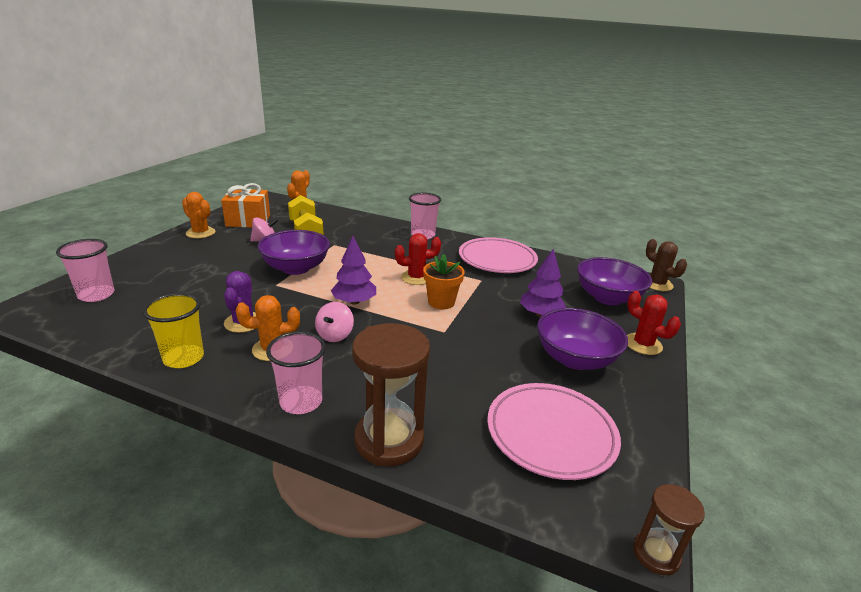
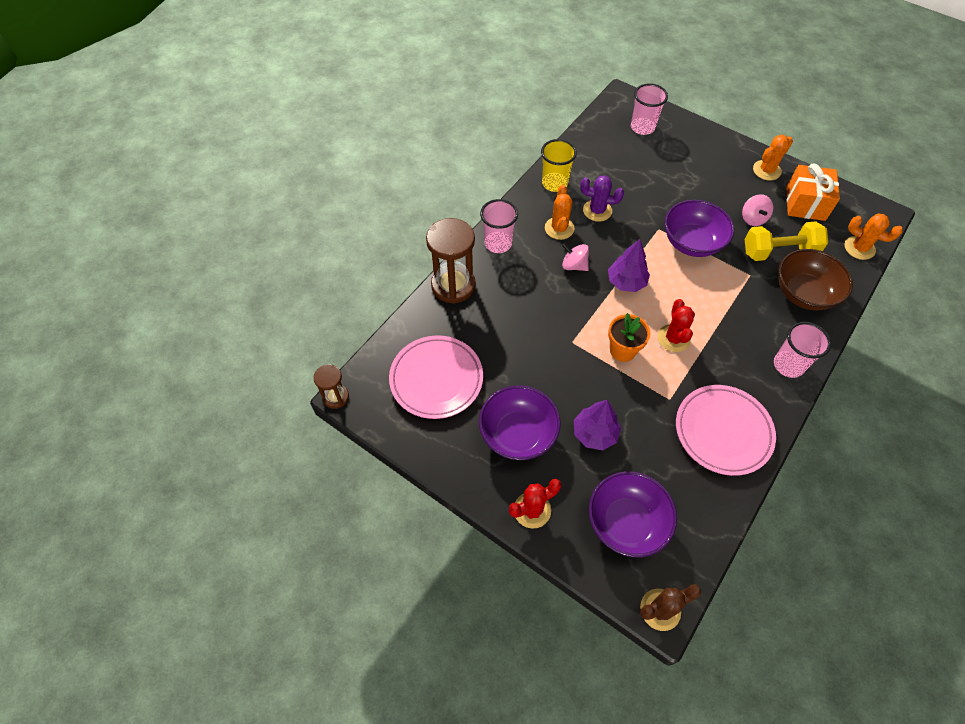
camera: 105 degrees right, 30 degrees up
none -> brown bowl [778,249,853,310]

